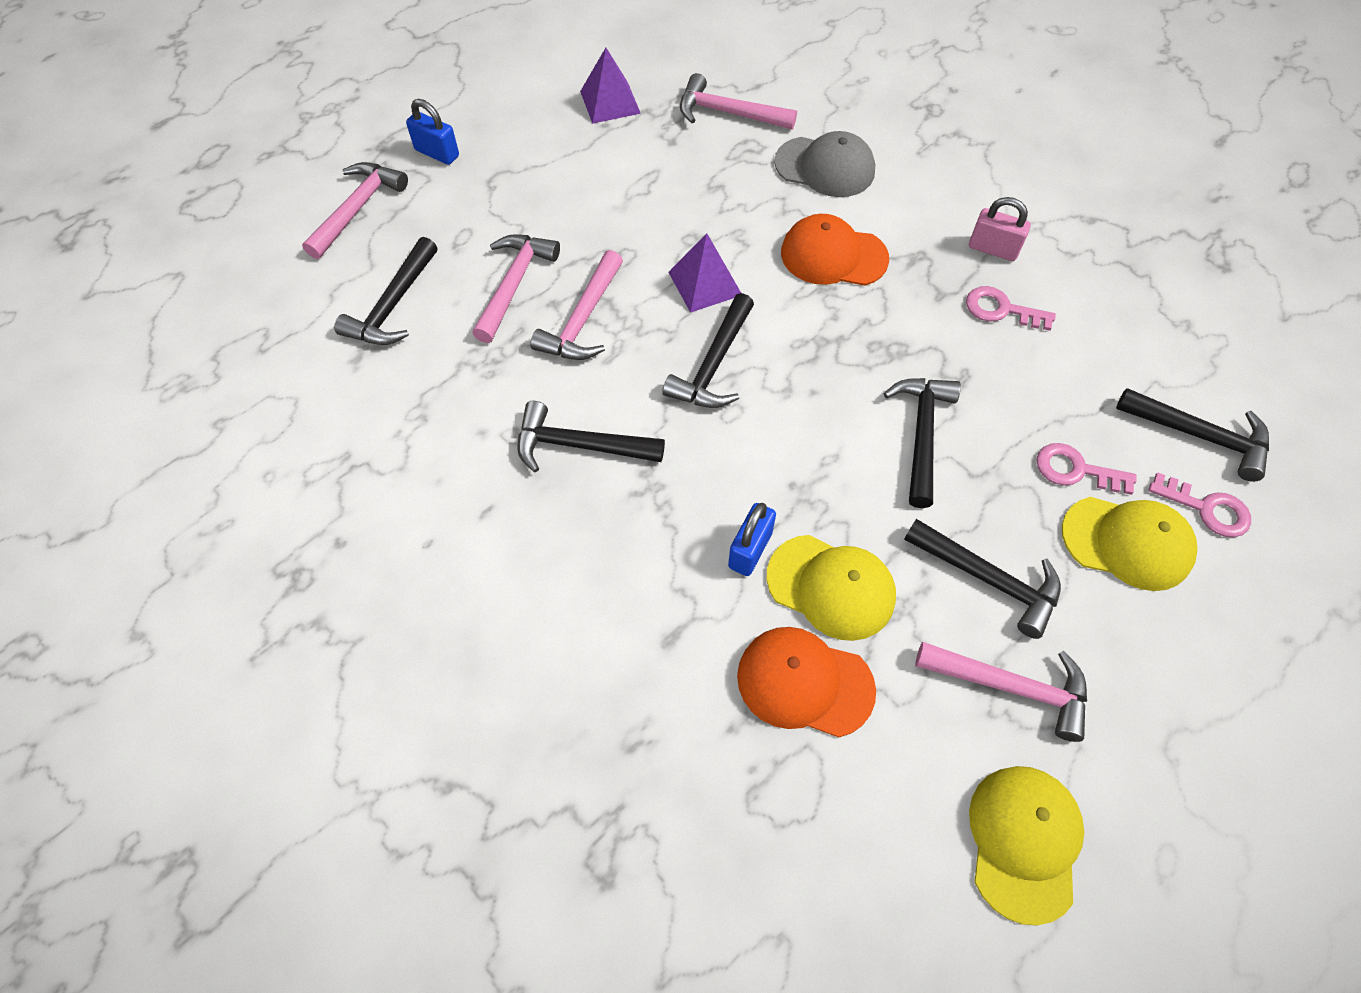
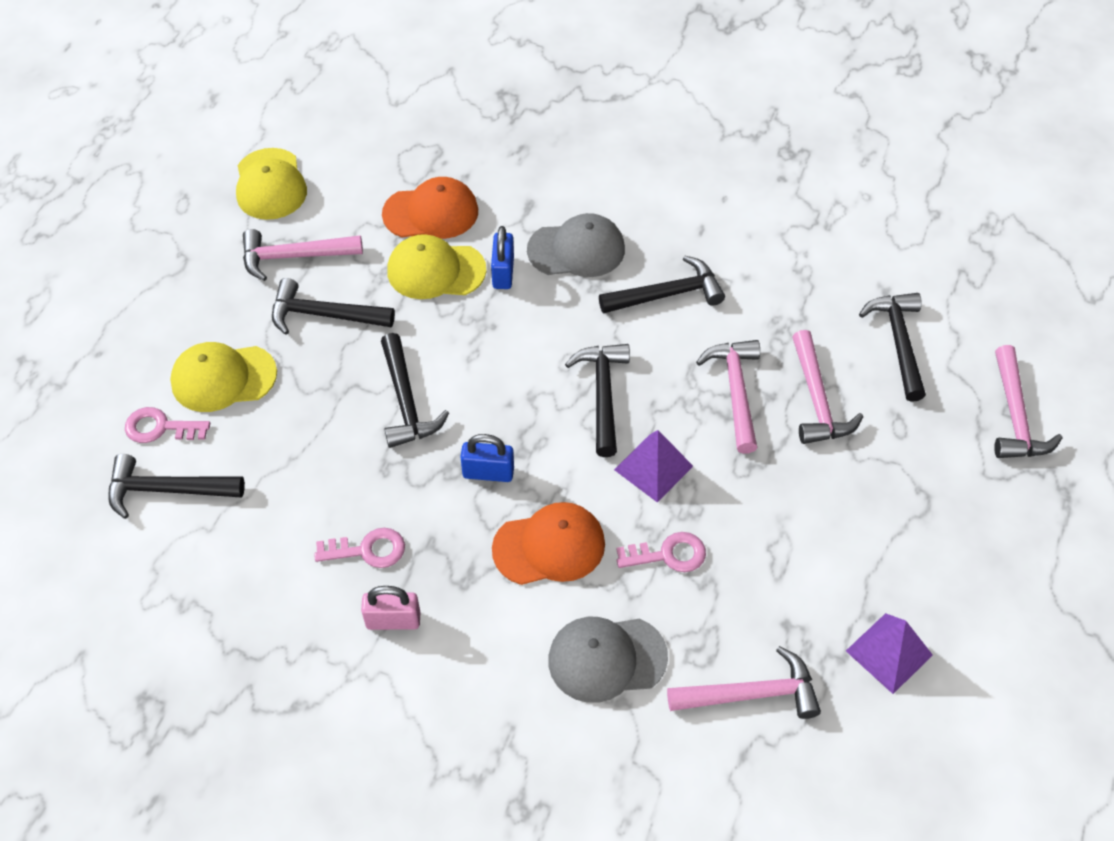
camera: 155 degrees right, 5 degrees down
blue padlock [406,99,459,165] -> blue padlock moved to [460,434,514,482]
pink key [1036,443,1137,495] -> pink key moved to [616,532,706,572]
none -> grey cap [527,213,625,277]

